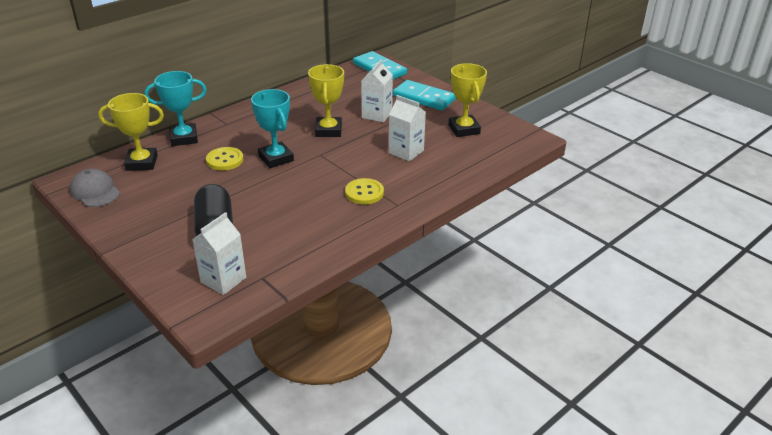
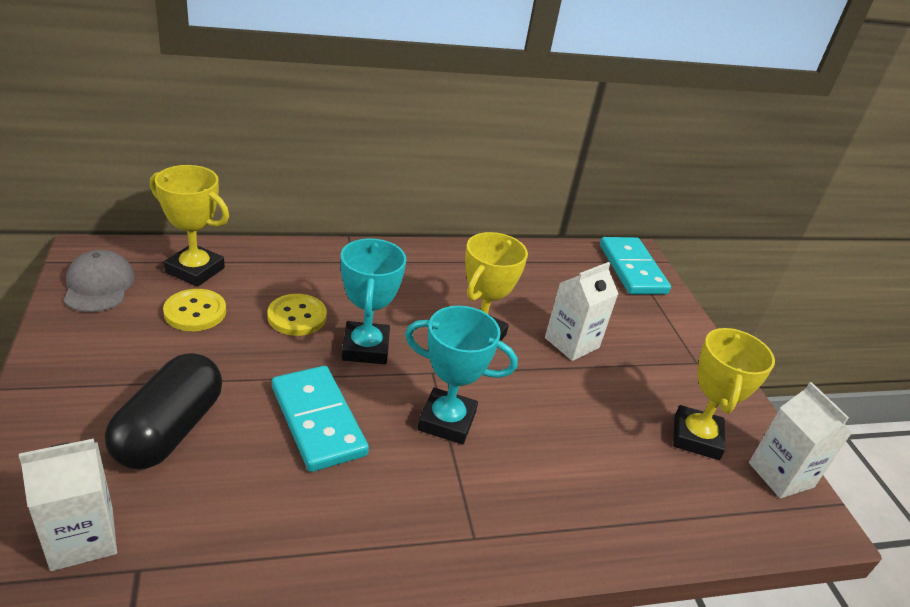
camera: 25 degrees right, 0 degrees up
turquoise trophy [145,71,207,146] -> turquoise trophy moved to [405,306,518,444]
yellow button [345,178,384,204] -> yellow button moved to [163,289,226,331]
white carton [389,95,426,161] -> white carton moved to [749,382,852,498]
turquoise domino [393,80,456,111] -> turquoise domino moved to [272,366,369,472]

